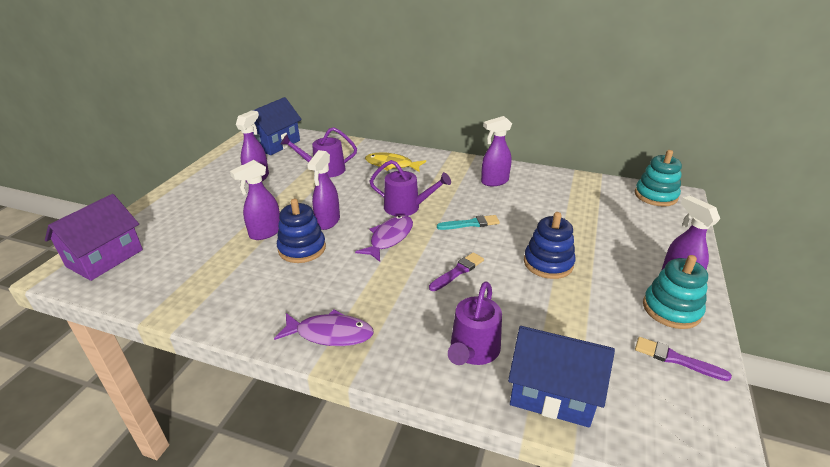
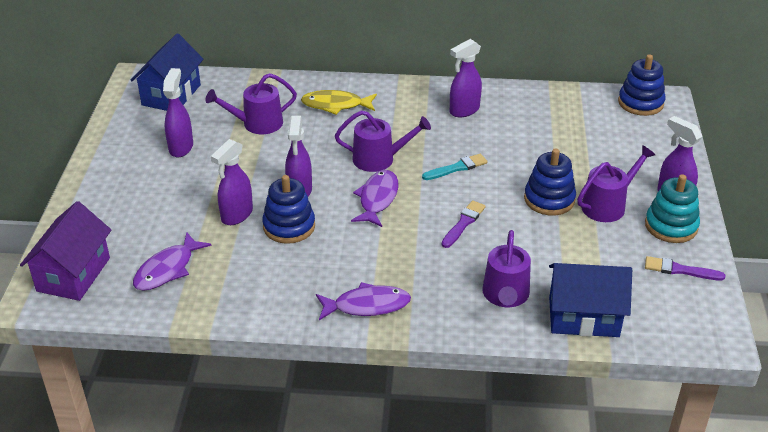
camera: 15 degrees left, 5 degrees up
turquoise stacking toy [635,150,682,207] -> blue stacking toy [618,54,665,116]
none -> purple fish [133,233,211,291]
none -> purple watering can [577,145,655,222]

